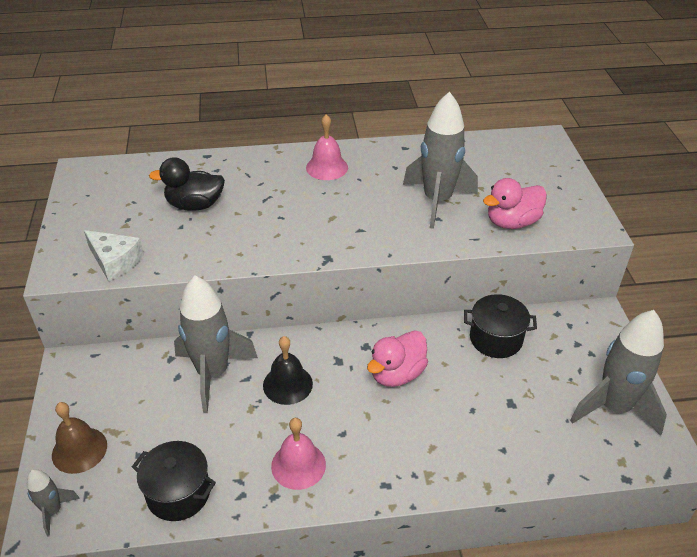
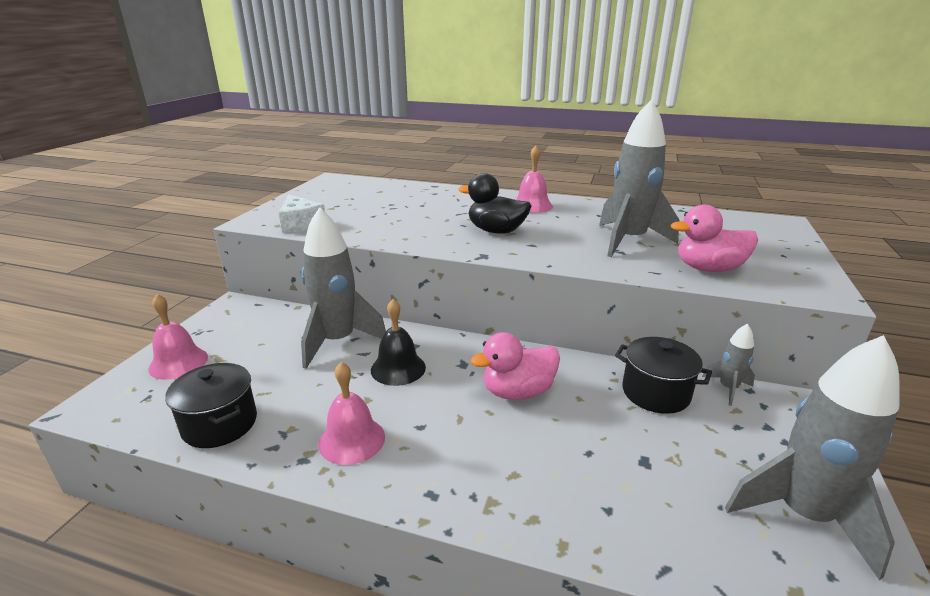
camera: 25 degrees right, 15 degrees down
grey rocket [27,469,80,537] -> grey rocket moved to [702,323,755,406]
brown bell [52,402,107,474] -> pink bell [148,294,208,380]
black duck [149,157,225,211] -> black duck moved to [458,173,531,234]

